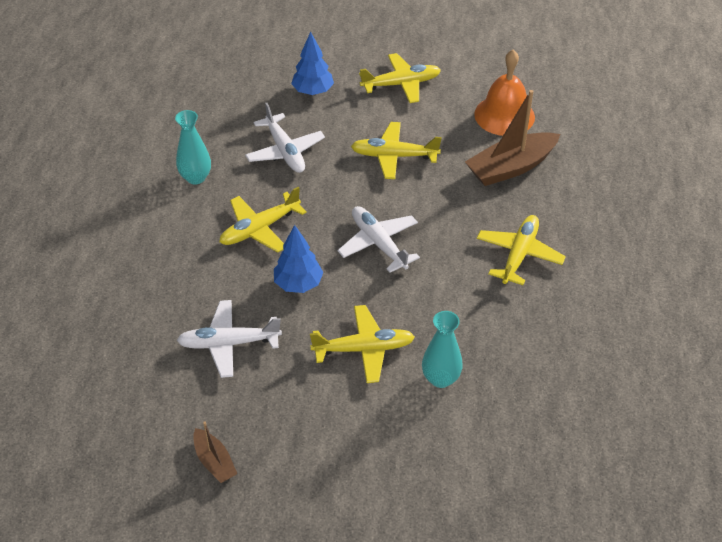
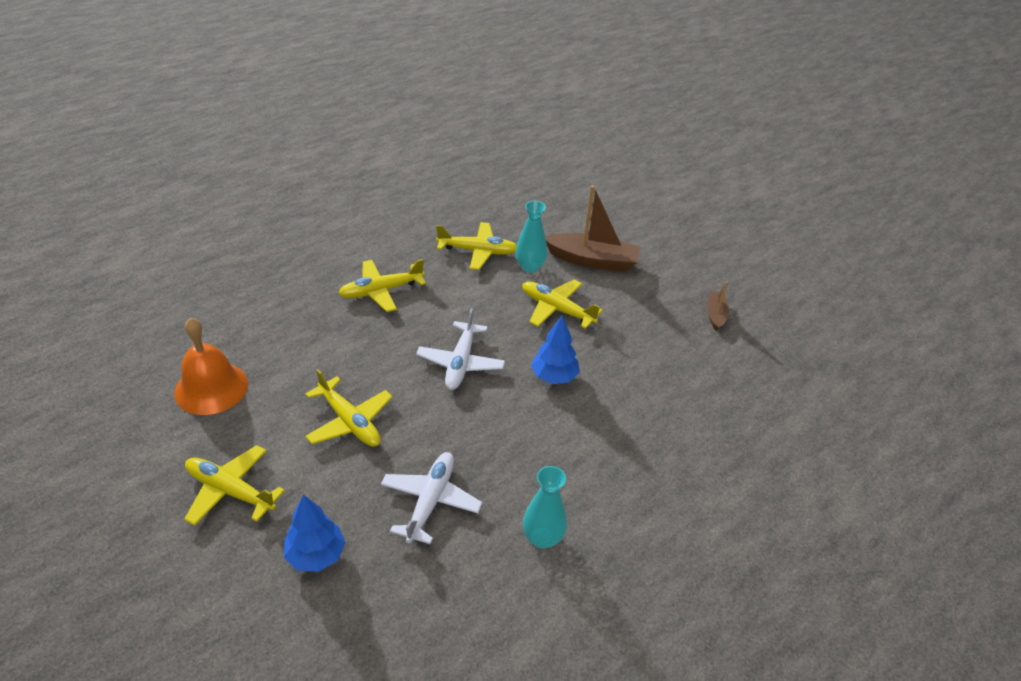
camera: 140 degrees left, 5 degrees down
white plane [176,300,282,378] -> none
yellow plane [219,187,307,252] -> yellow plane moved to [436,222,517,270]
brown boat [465,90,560,186] -> brown boat moved to [545,185,640,272]

